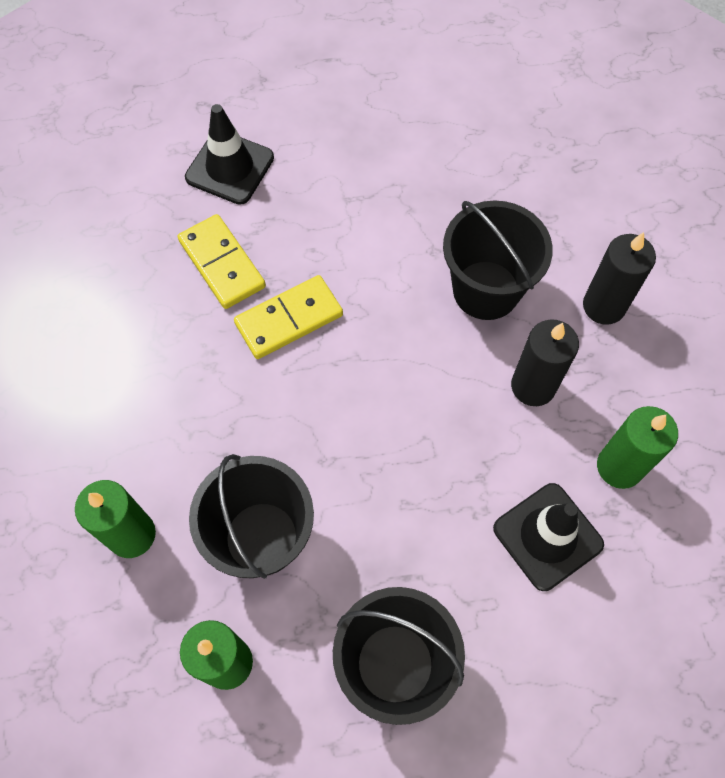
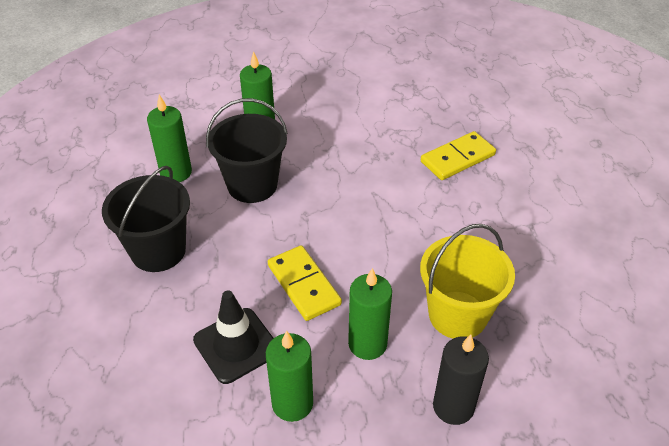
camera: 90 degrees right, 20 degrees down
black traffic cone [185,104,274,205] -> none
yellow domino [234,275,343,359] -> yellow domino moved to [268,245,342,321]
black bucket [443,201,553,320] -> yellow bucket [420,224,515,339]
black candle [511,319,579,406] -> green candle [348,268,392,360]

